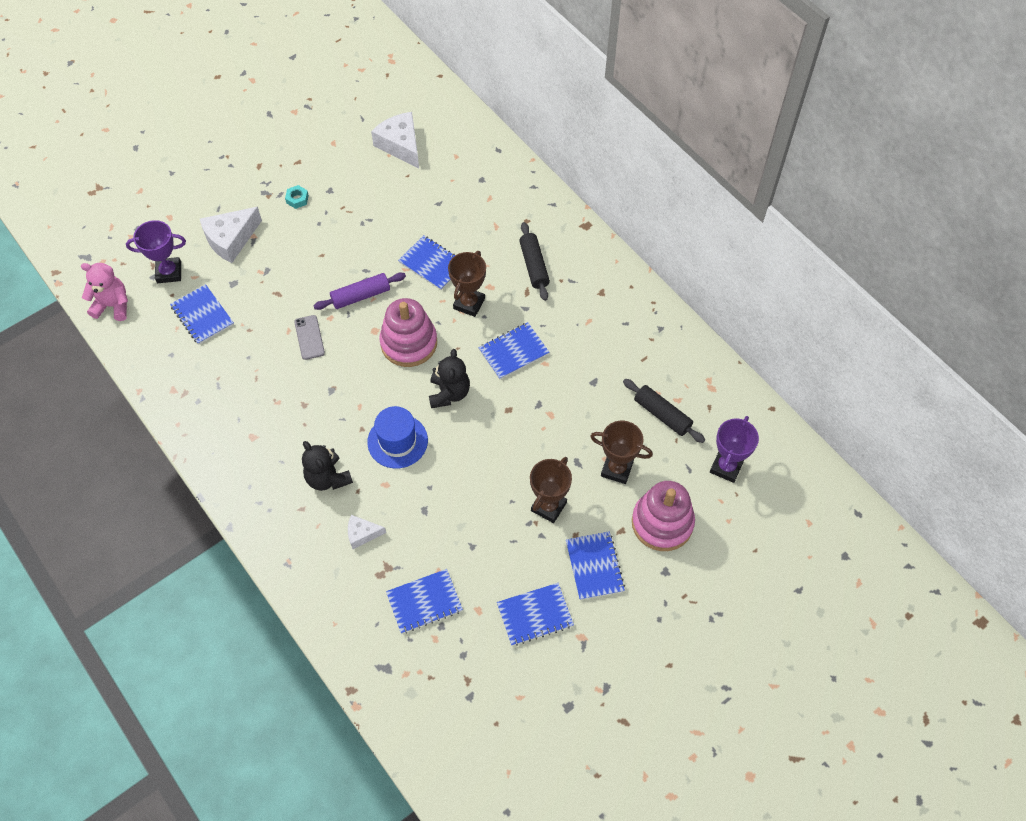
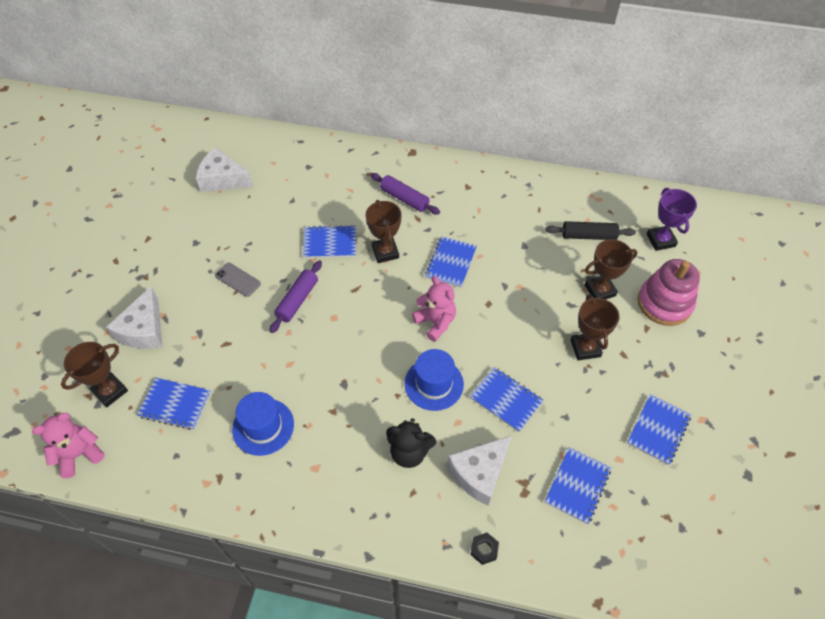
camera: 40 degrees left, 5 degrees down
purple trophy [126,220,186,283] -> brown trophy [61,342,128,407]
turquoise nut [285,185,309,209] -> none
grey phone [294,315,325,360] -> grey phone moved to [215,263,261,297]
white cheese [348,515,386,549] -> white cheese [447,436,512,506], size x1.80
pink stacking toy [379,298,437,367] -> none
black teddy bear [429,349,470,408] -> pink teddy bear [412,276,456,342]
black rolling pin [519,222,550,301] -> purple rolling pin [370,173,440,215]
blue notebook [566,531,625,600] -> blue notebook moved to [470,367,544,432]
none -> blue hat [232,392,294,456]
none -> black nut [470,533,499,565]

